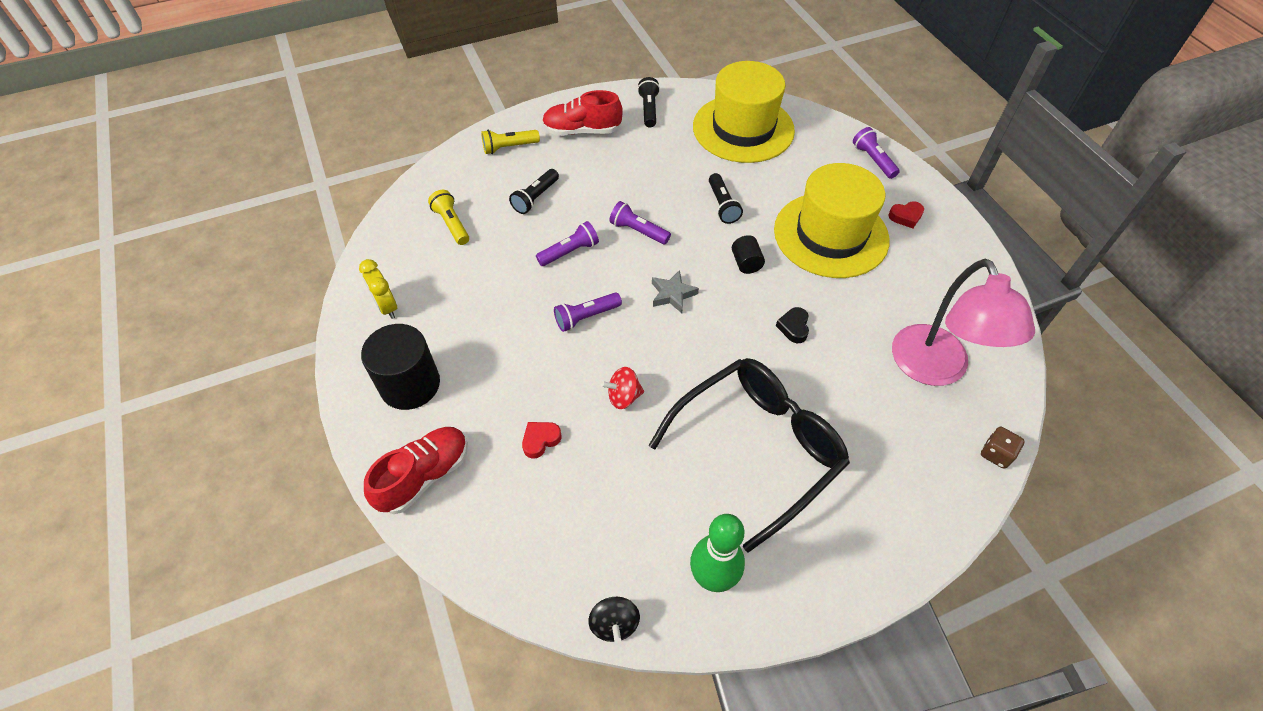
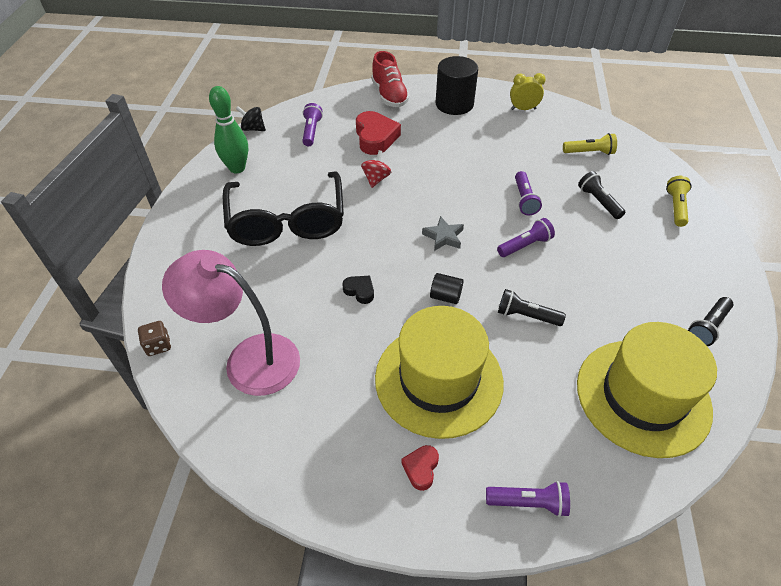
camera: 120 degrees right, 5 degrees down
red heart [522,422,562,459] -> red heart [356,111,401,155], size x1.94
red shoe [542,90,623,136] -> none
purple flashlight [554,292,622,332] -> purple flashlight moved to [302,103,323,146]
black flashlight [637,77,660,127] -> black flashlight turned 105 degrees clockwise [688,297,734,346]

